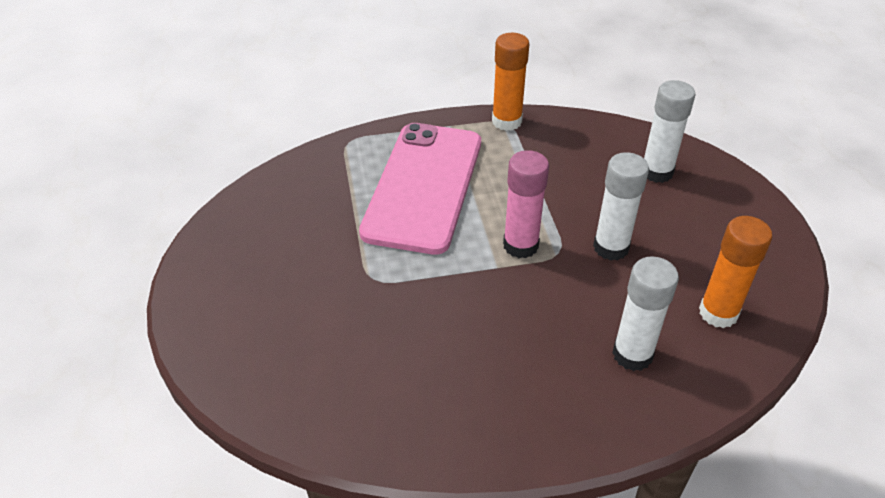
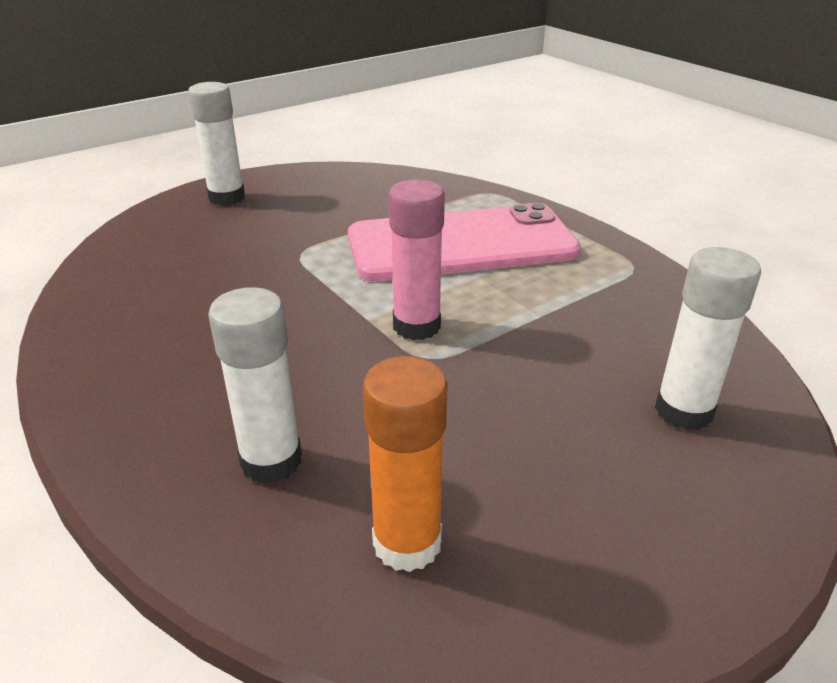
camera: 65 degrees right, 10 degrees down
orange glue stick [492,33,529,131] -> none
white glue stick [593,152,649,261] -> white glue stick moved to [188,82,245,206]

